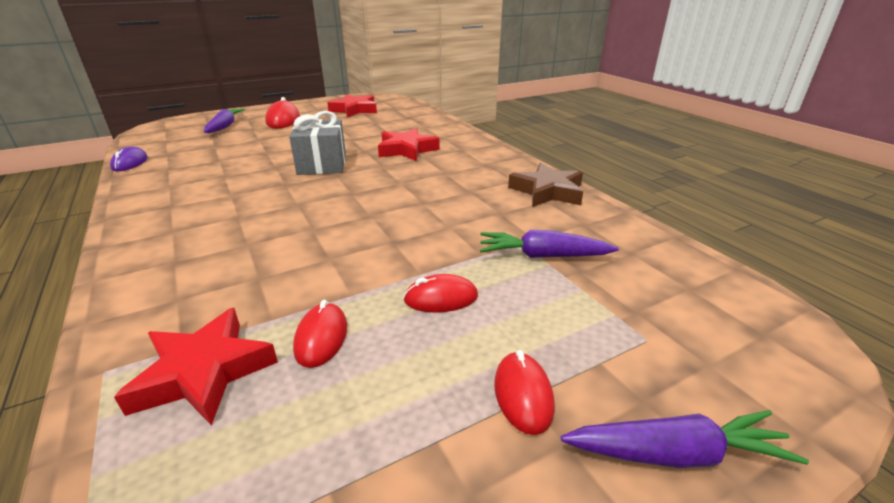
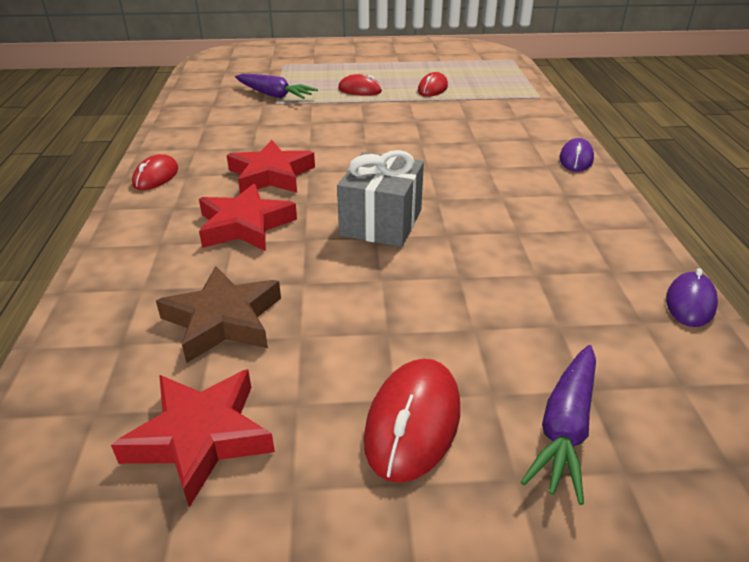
camera: 155 degrees left, 5 degrees up
red star [114,308,278,426] -> red star moved to [227,140,315,194]
red mouse [494,350,555,435] -> red mouse moved to [132,154,178,190]
brown star [508,163,583,207] -> brown star moved to [156,266,281,363]
purple carrot [561,410,809,468] -> none
none -> purple mouse [559,138,594,172]

